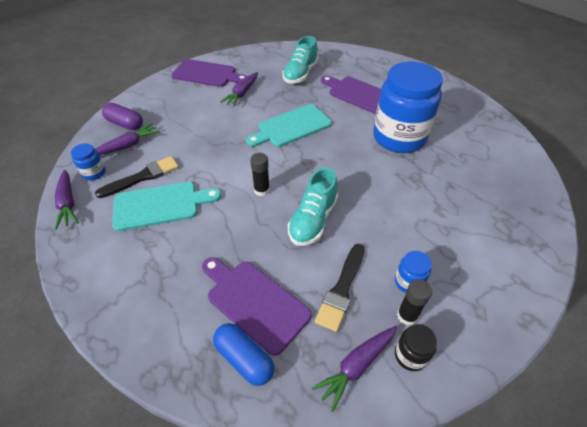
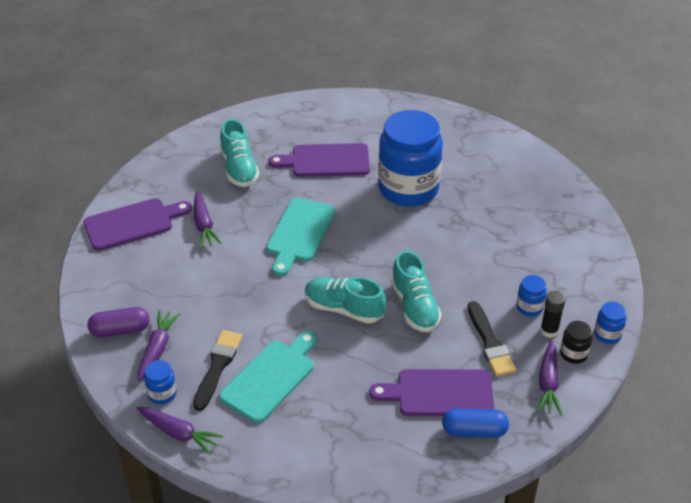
camera: 40 degrees left, 5 degrees down
black glue stick [250,153,270,196] -> turquoise shoe [305,277,386,323]
none -> blue jar [594,302,627,344]

